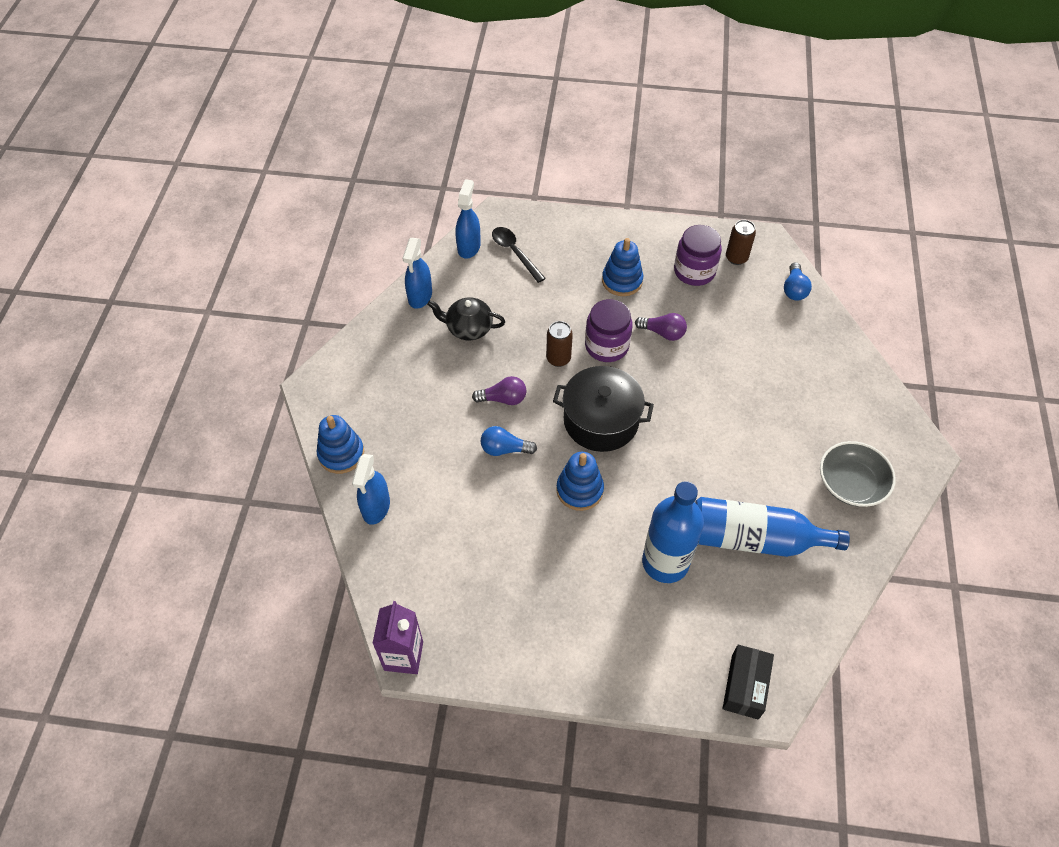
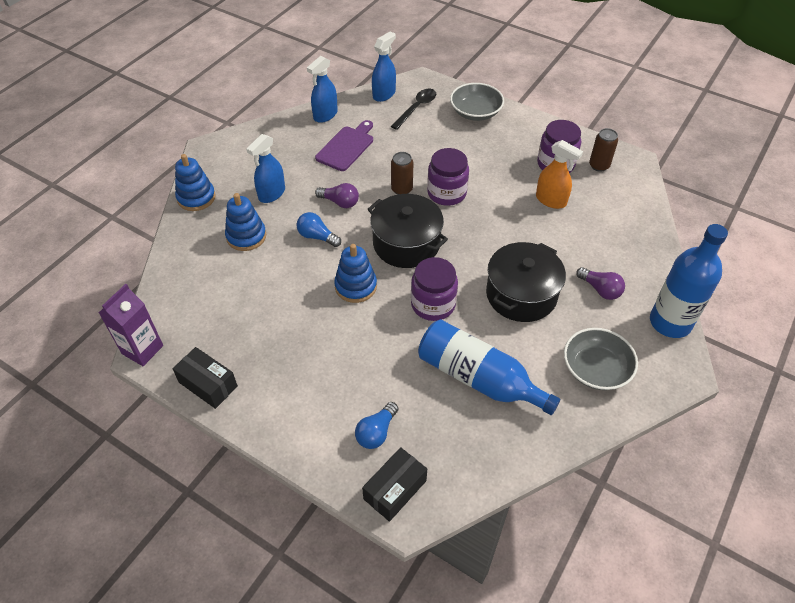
camera: 25 degrees right, 5 degrees down
blue spray bottle [352,454,390,525] -> blue spray bottle moved to [246,134,285,203]
black teapot [427,297,505,341] -> purple cutting board [315,120,373,171]
black spoon [492,227,546,283] -> black spoon turned 45 degrees clockwise [391,89,436,130]
blue stacking toy [602,238,643,296] -> blue stacking toy moved to [225,193,266,251]
purple light bulb [635,313,687,341] -> purple light bulb moved to [576,267,625,300]
blue bottle [642,481,704,583] -> blue bottle moved to [650,224,728,338]
blue light bulb [784,262,812,300] -> blue light bulb moved to [355,402,398,449]
none -> black box [172,347,238,409]
none -> purple jar [411,257,458,321]
none -> grey bowl [450,83,504,121]
none -> black pot [486,242,566,322]
none -> orange spray bottle [536,140,583,209]

